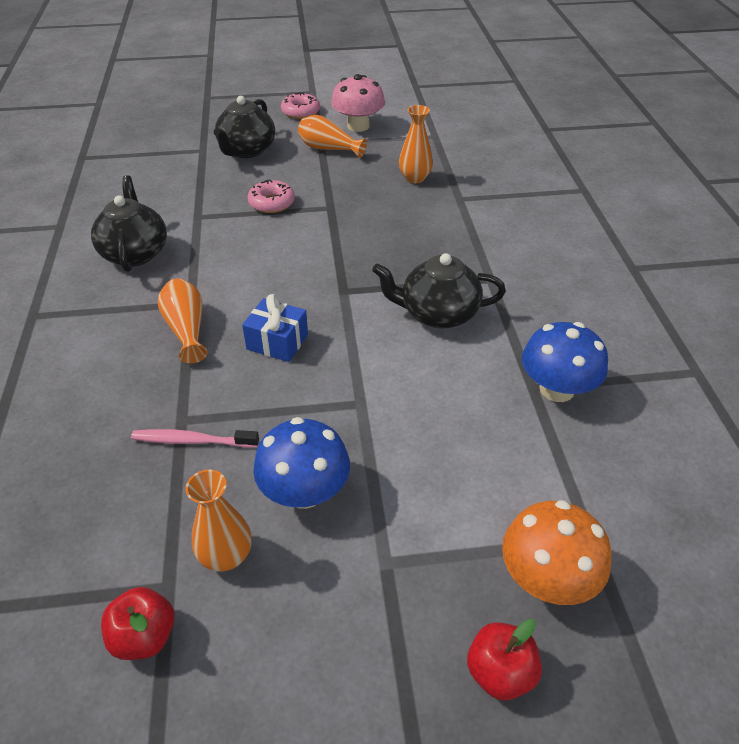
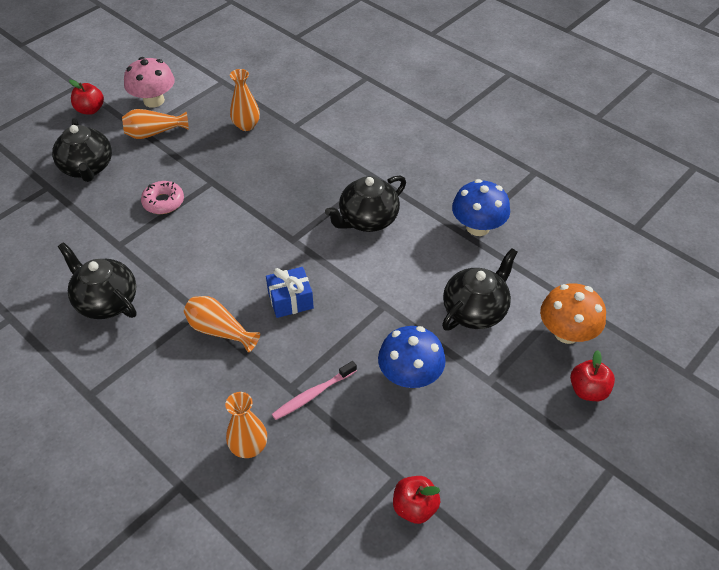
camera: 40 degrees left, 5 degrees up
orange vase [186,470,251,571] -> orange vase moved to [225,392,267,458]
pink donut [281,92,320,119] -> red apple [69,80,104,115]
none -> black teapot [442,248,518,330]

